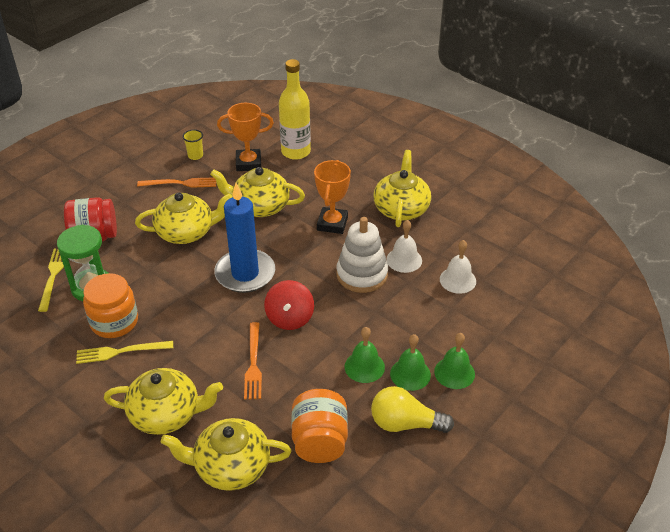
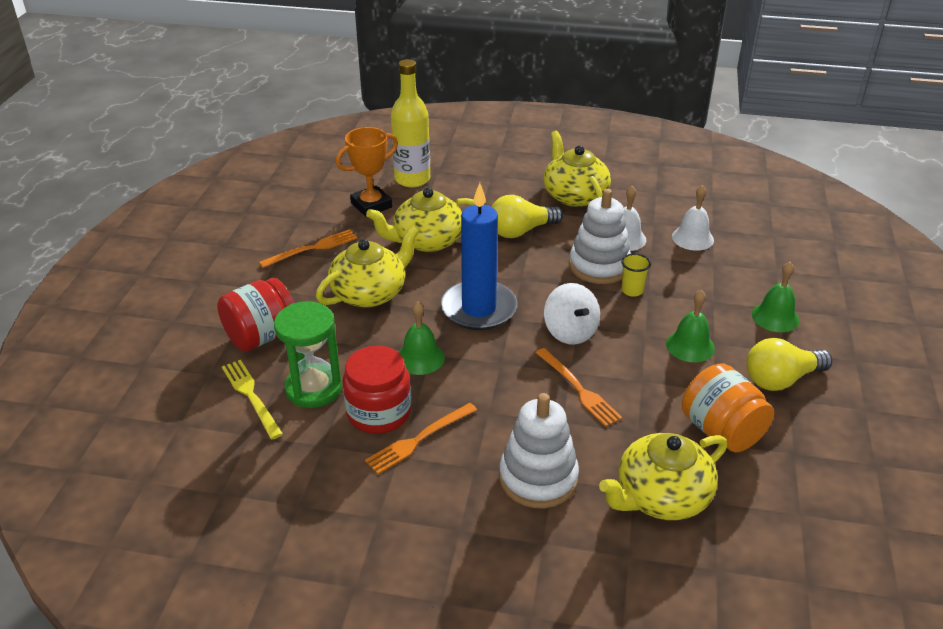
camera: 30 degrees left, 5 degrees down
yellow fork [76,341,173,364] -> orange fork [365,403,477,474]
orange jar [83,273,138,338] -> red jar [343,346,411,434]
yellow teapot [104,368,223,435] -> white stacking toy [499,393,579,508]
yellow cup [183,129,203,160] -> yellow cup moved to [621,253,651,297]
red spinning top [264,280,314,330] -> white spinning top [544,283,600,345]
orange trophy [314,160,351,234] -> yellow light bulb [492,195,563,238]
green bell [390,334,431,391] -> green bell moved to [398,302,445,375]

